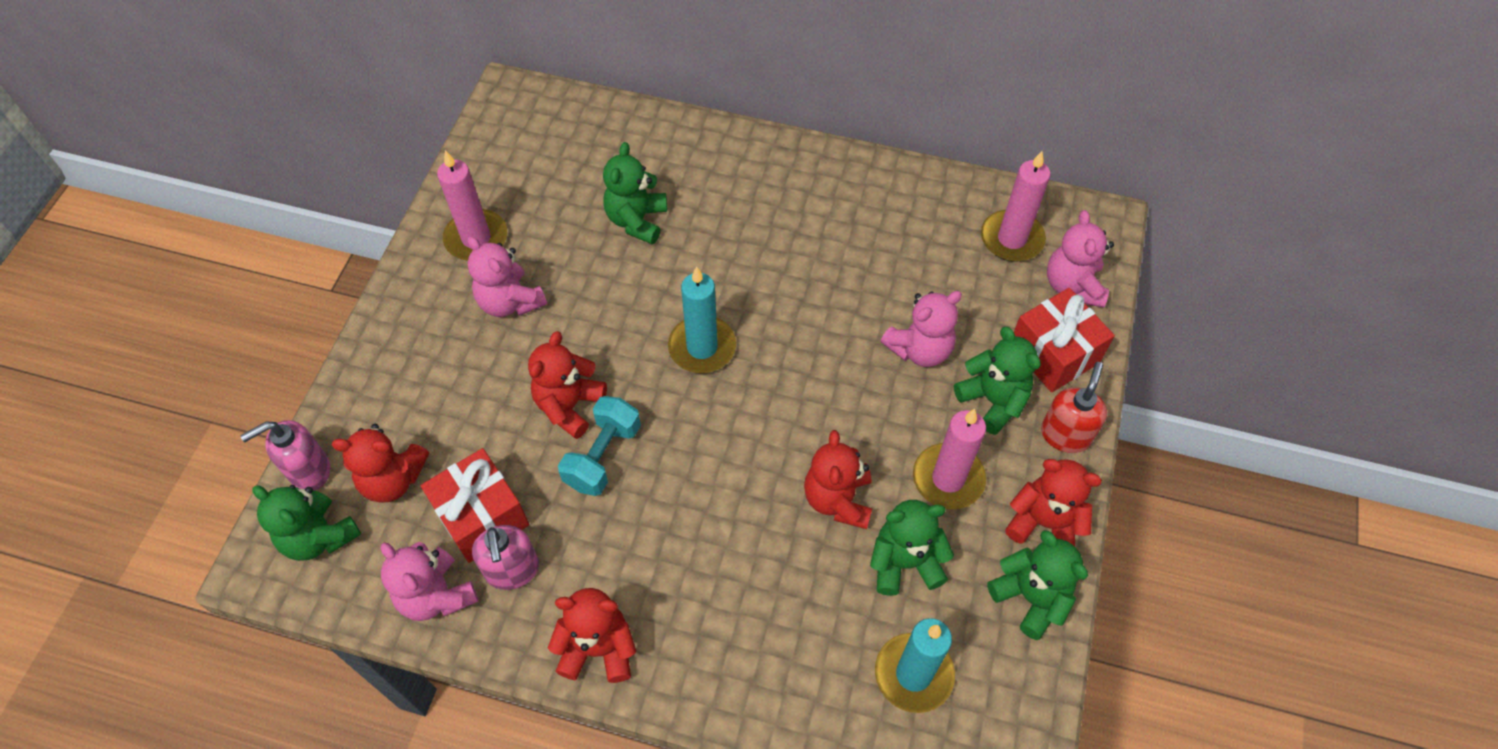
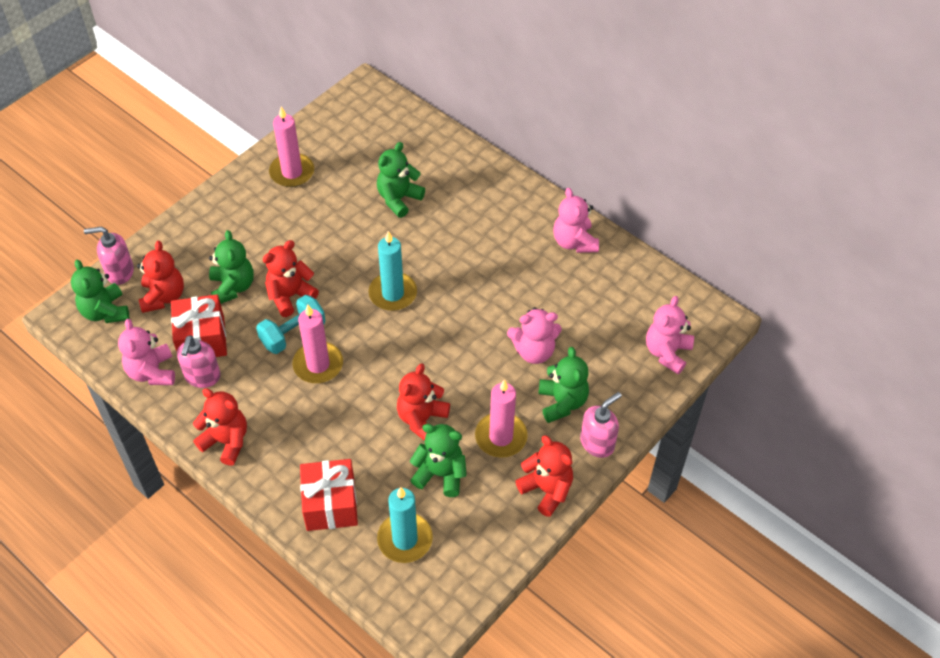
camera: 25 degrees right, 5 degrees down
red teddy bear [332,424,429,503] -> red teddy bear turned 120 degrees counterclockwise [137,241,184,313]
pink teddy bear [467,236,547,317] -> pink teddy bear moved to [553,188,599,253]
pink candle [981,151,1051,261] -> pink candle moved to [292,305,343,383]
green teddy bear [987,530,1088,640] -> green teddy bear moved to [209,230,254,304]
red gift [1014,288,1115,392] -> red gift moved to [300,459,358,531]
red soap dispenser [1041,362,1107,453] -> pink soap dispenser [580,392,622,458]

